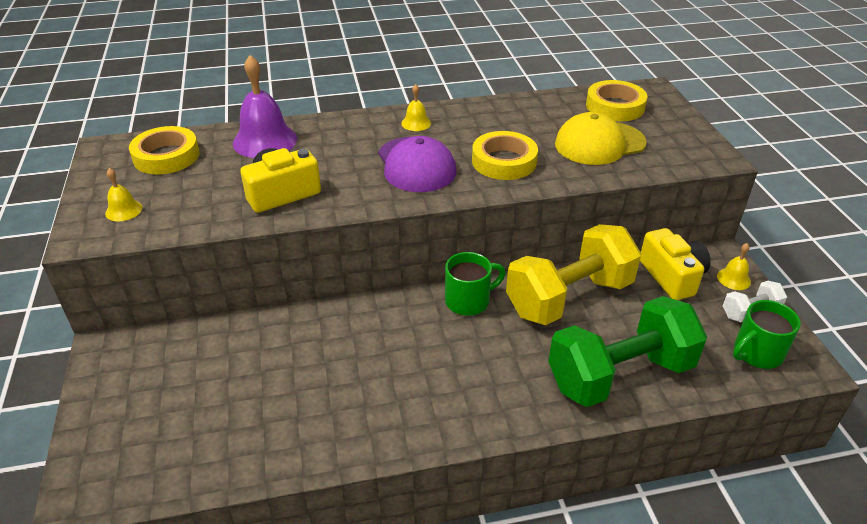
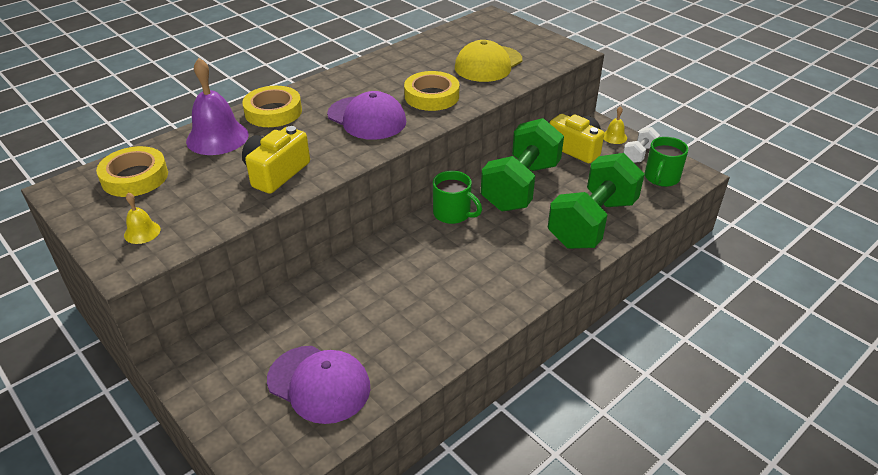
camera: 30 degrees left, 0 degrees up
yellow bell [401,84,431,131] -> none
green mug [445,252,506,316] -> green mug turned 90 degrees clockwise [433,171,482,224]
yellow dumbbell [506,224,641,325] -> green dumbbell [481,118,564,212]
yellow tape [586,80,647,121] -> yellow tape moved to [242,86,302,127]
none -> purple cap [267,346,370,424]

